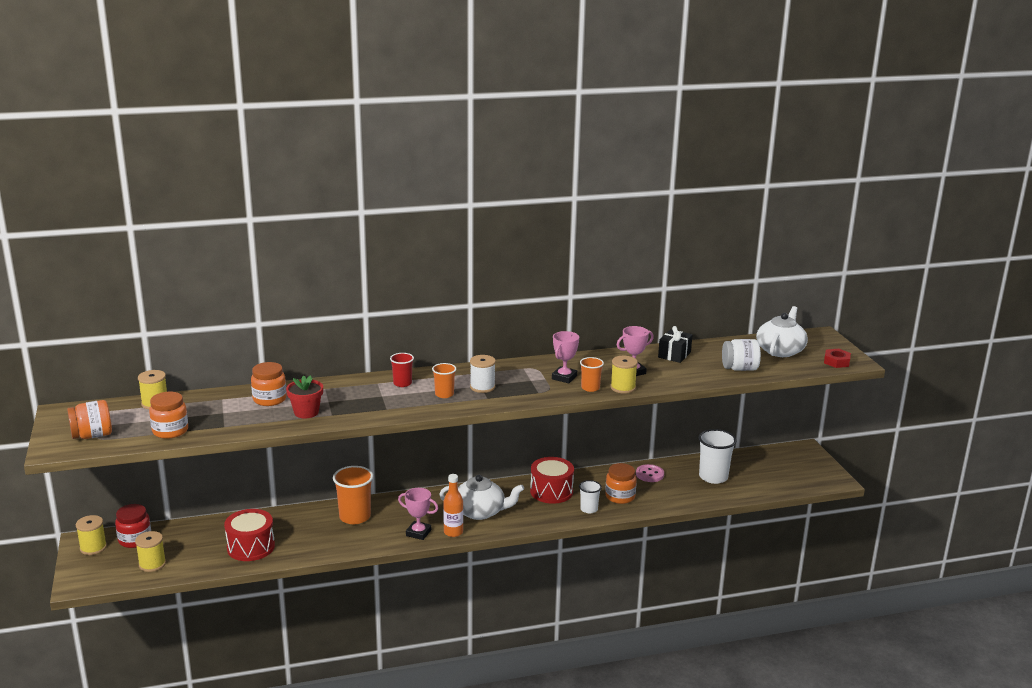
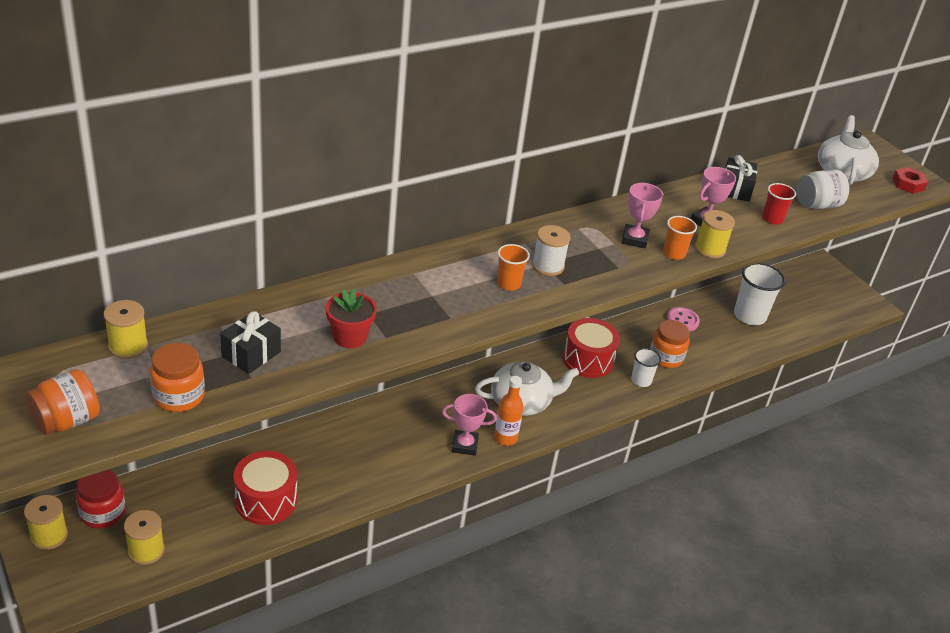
camera: 20 degrees left, 15 degrees up
orange jar [251,362,287,406] -> none
orange cup [333,466,373,524] -> none
red cup [390,353,414,387] -> red cup moved to [762,183,796,224]
none -> black gift [220,311,281,374]

